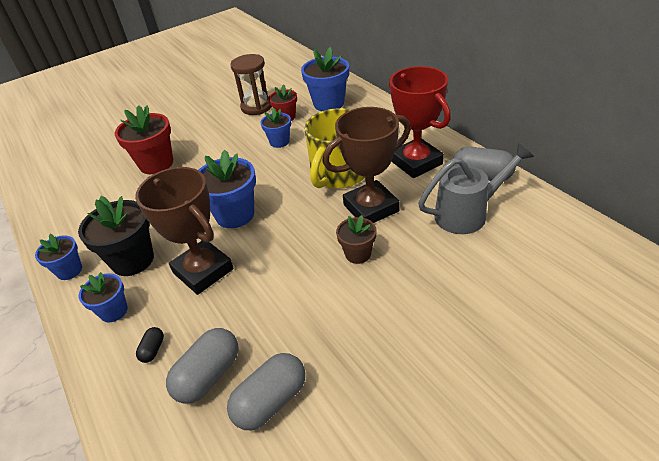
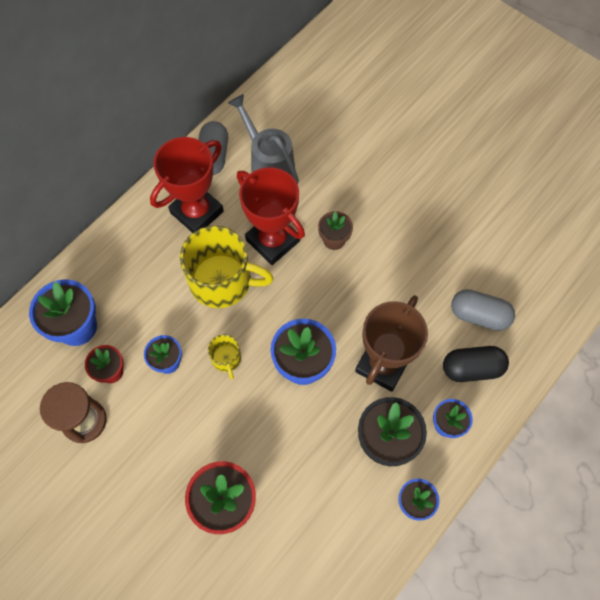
camera: 110 degrees left, 25 degrees up
black capsule [136,327,164,363] -> black capsule [443,346,509,382], size x2.07
grey capsule [227,353,305,430] -> none
brown trophy [323,107,411,223] -> red trophy [237,167,305,265]
none -> yellow mug [208,334,241,379]

